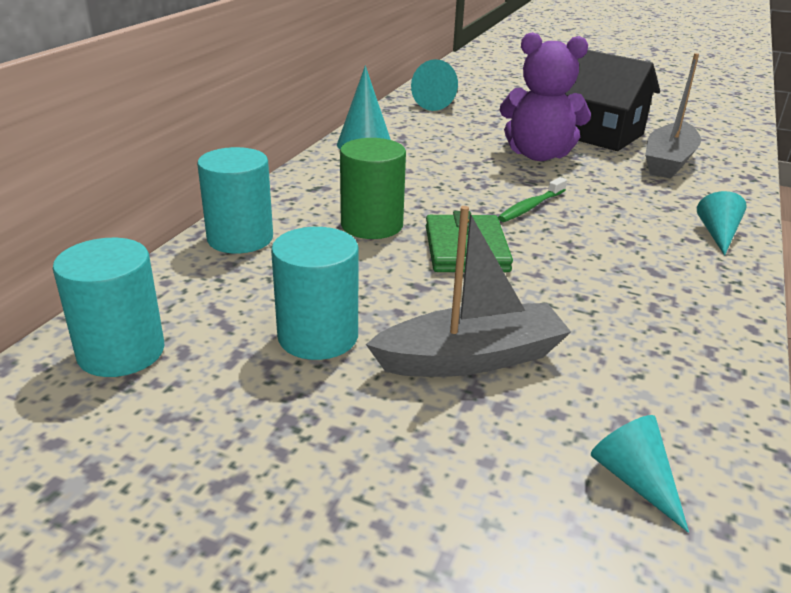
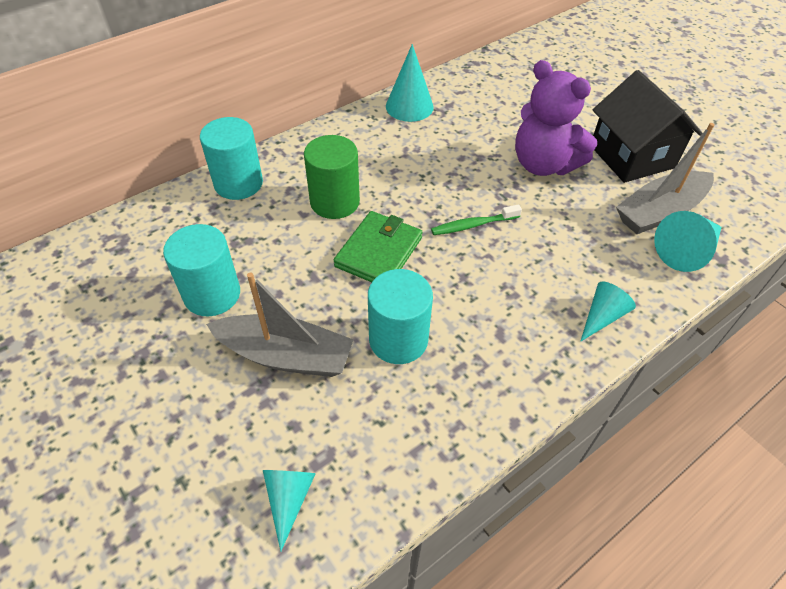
camera: 30 degrees right, 20 degrees up
turquoise cylinder [53,238,165,377] -> turquoise cylinder moved to [368,269,433,364]
turquoise cone [411,59,458,111] -> turquoise cone moved to [654,211,722,272]

